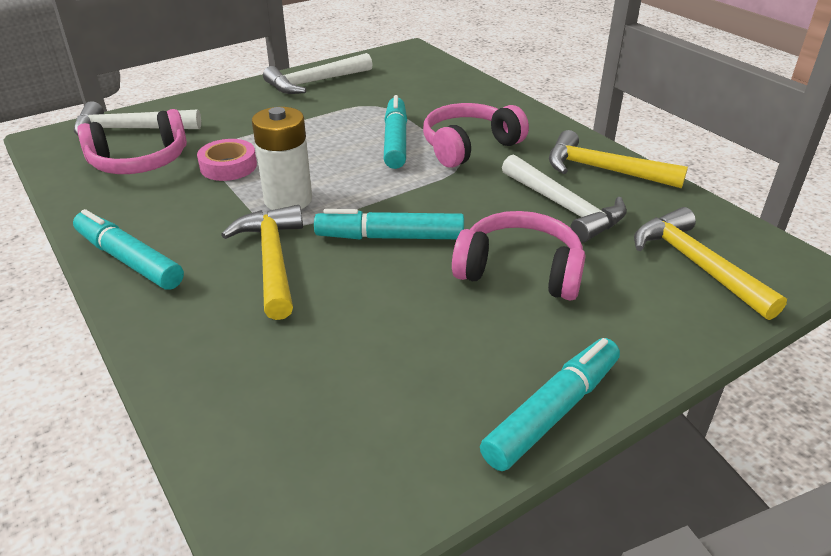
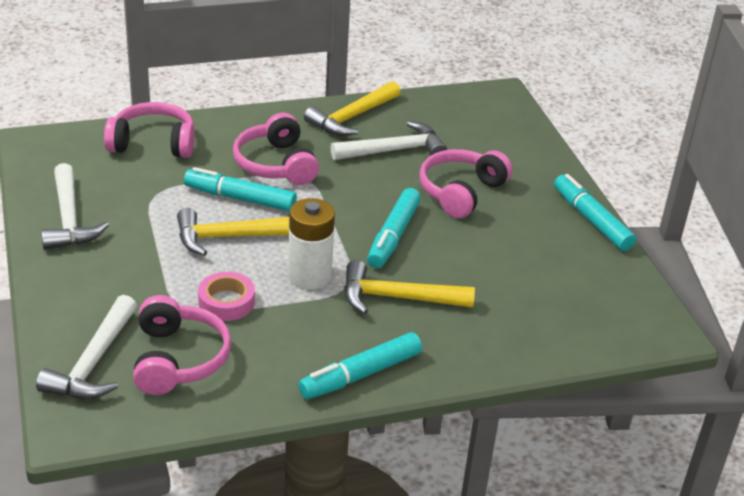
camera: 75 degrees left, 0 degrees up
yellow hammer [634,207,787,320] -> yellow hammer moved to [177,208,289,256]
none -> pink headphones [104,102,195,158]

